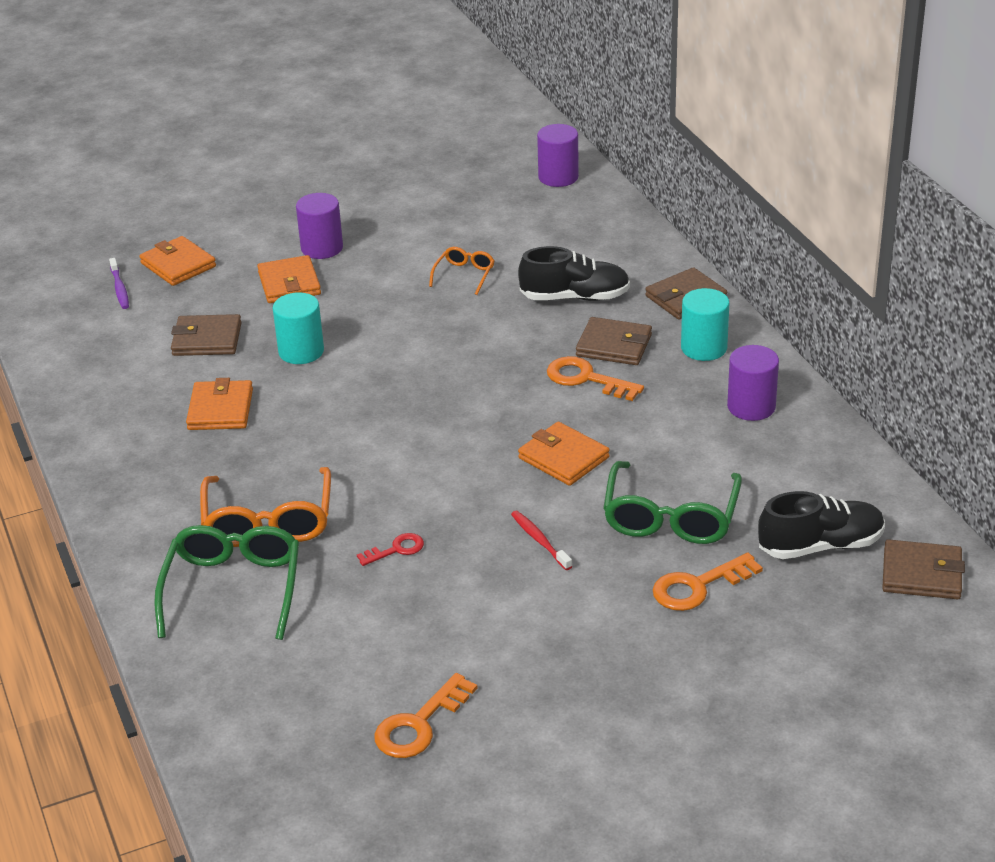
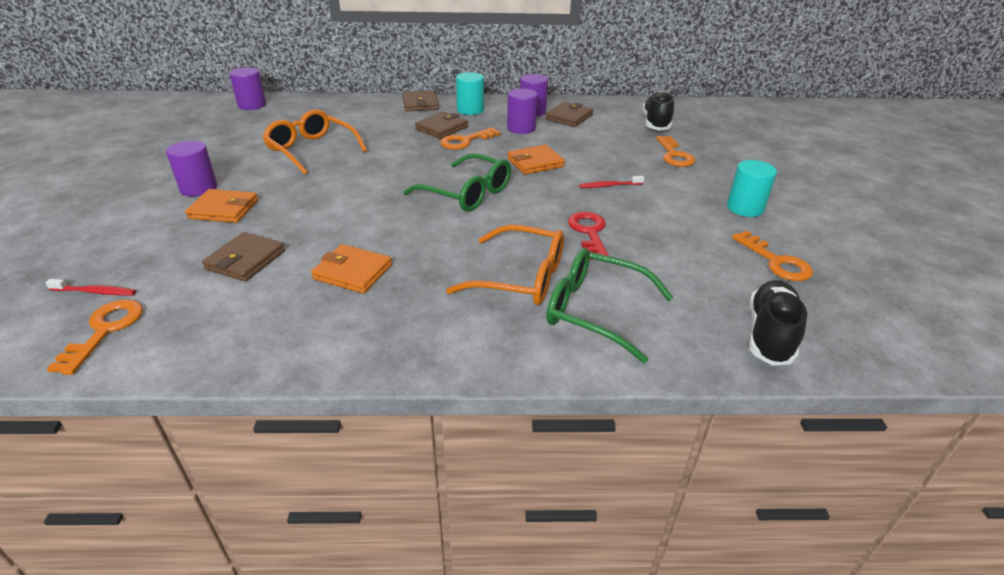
camera: 70 degrees left, 0 degrees up
purple toothbrush [109,258,129,309] -> red toothbrush [45,279,136,295]
orange wallet [139,236,216,286] -> none
turquoise cylinder [273,292,324,364] -> turquoise cylinder moved to [727,160,777,217]
red key [357,533,424,566] -> red key [568,212,609,260], size x1.65
orange glasses [429,247,495,295] -> orange glasses [262,109,367,175], size x1.93
black shoe [518,246,630,301] -> black shoe moved to [749,280,807,366]
green glasses [603,461,742,544] -> green glasses moved to [404,153,511,212]
brown wallet [882,539,965,599] -> brown wallet moved to [545,102,593,127]
none -> orange key [47,299,143,375]
none -> purple cylinder [507,88,538,134]

